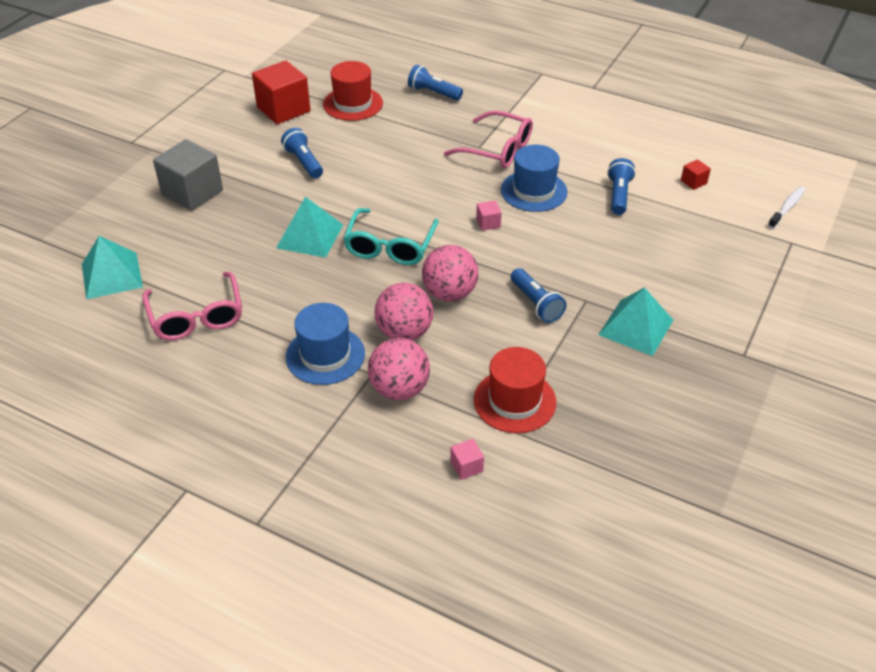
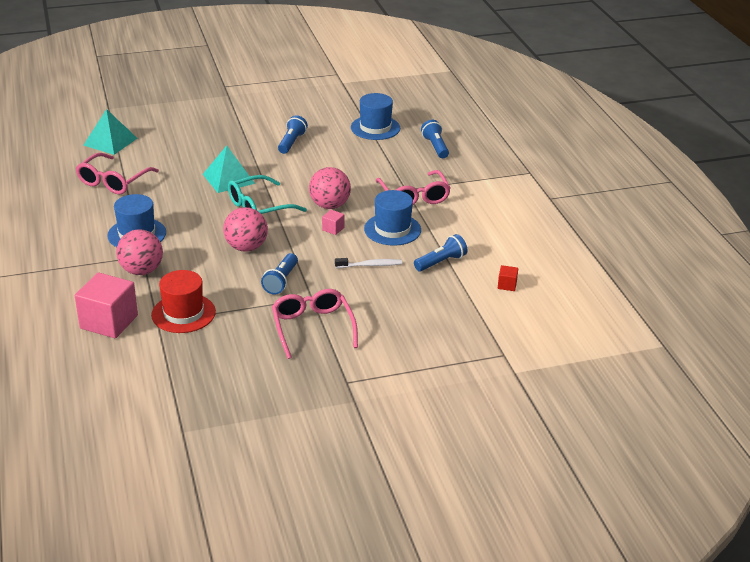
camera: 45 degrees right, 10 degrees down
grey cube [153,139,223,211] -> none
red cube [252,60,310,124] -> none
red hat [323,61,383,121] -> blue hat [351,93,400,140]
pink ball [375,283,434,341] -> pink ball moved to [309,167,351,209]
pink cube [450,439,484,480] -> pink cube [75,273,138,338], size x2.29
turquoise pyramid [598,287,673,356] -> pink glasses [272,289,358,359]
white toothbrush [768,186,805,229] -> white toothbrush moved to [335,258,402,268]

